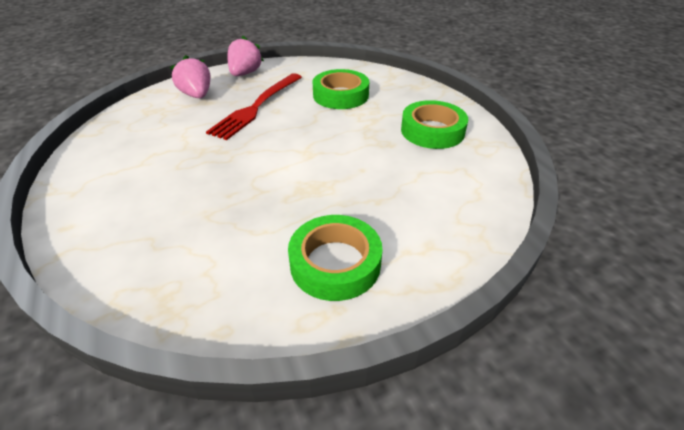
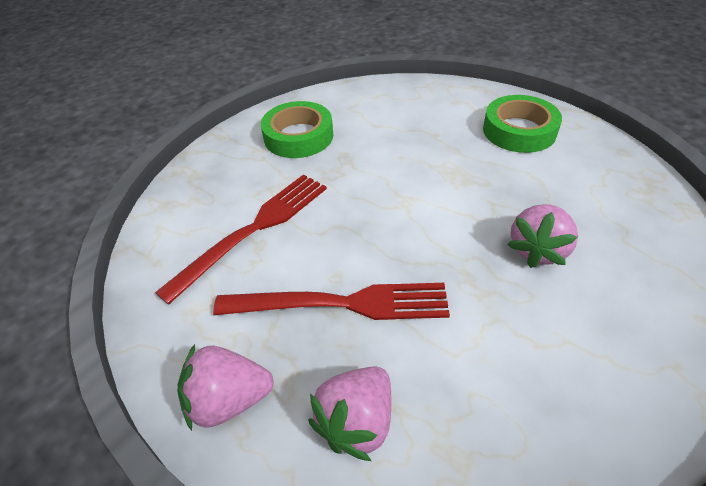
camera: 115 degrees left, 5 degrees up
green tape [313,69,369,109] -> red fork [155,174,327,305]
none -> pink strawberry [507,204,578,268]

